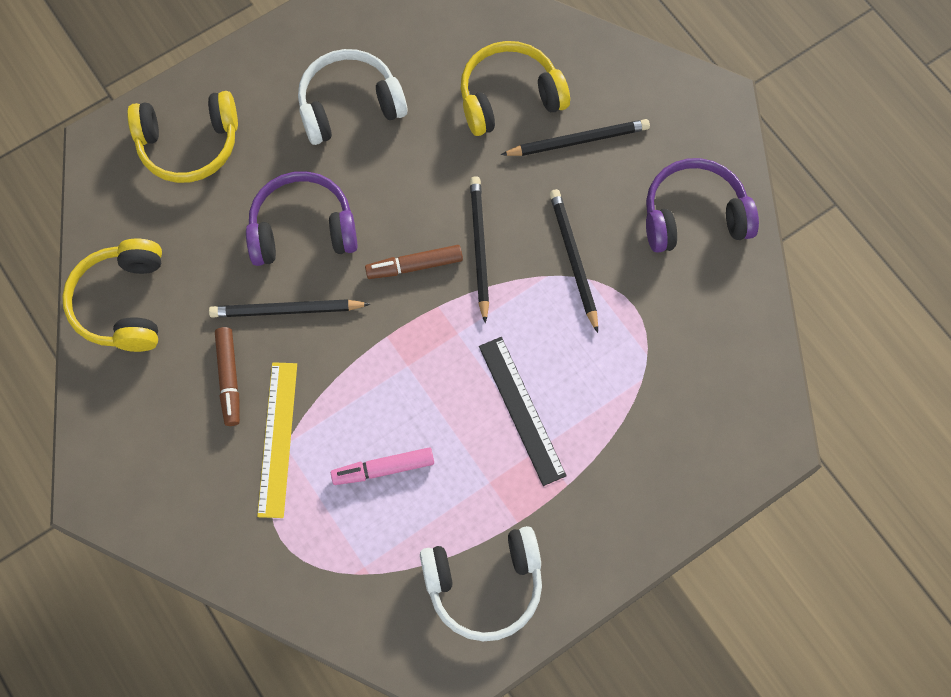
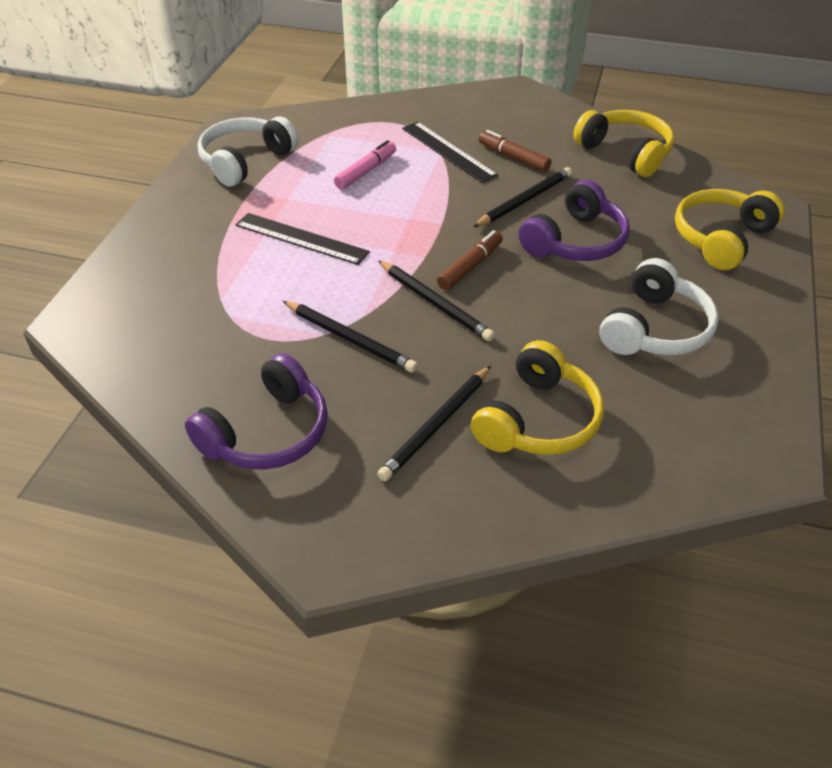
camera: 140 degrees right, 25 degrees down
yellow ruler [257,362,297,518] -> black ruler [402,122,498,183]

